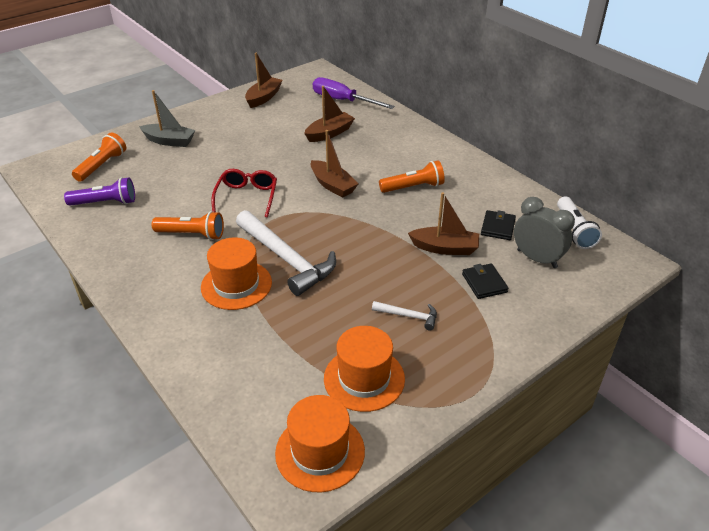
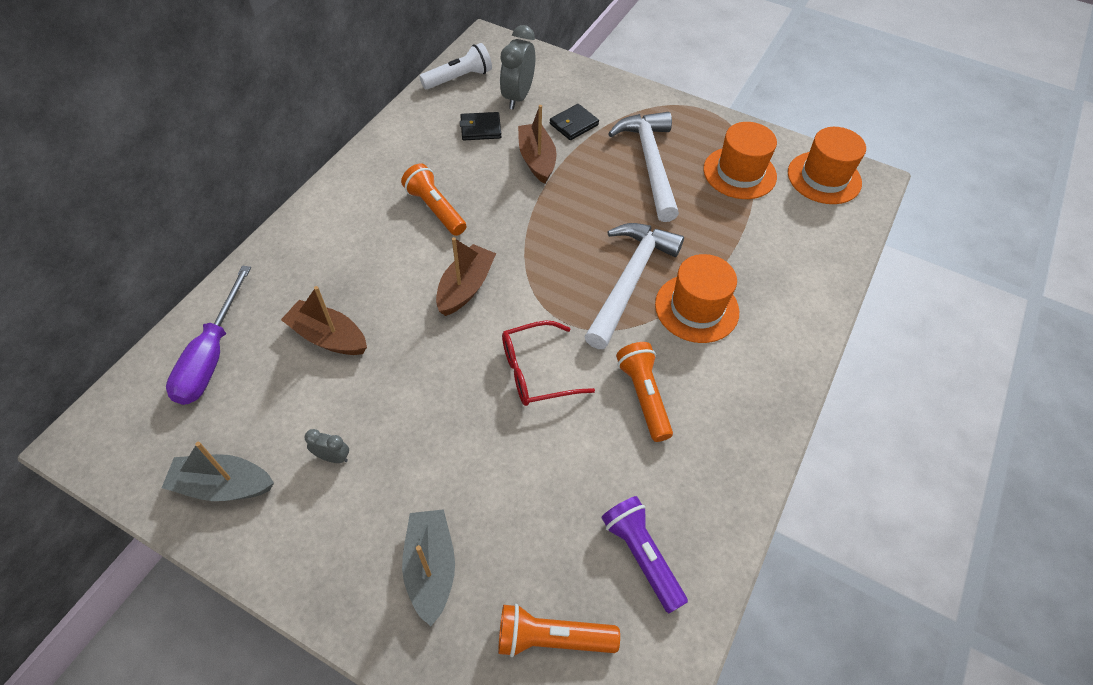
camera: 115 degrees left, 15 degrees up
brown boat [245,53,283,108] -> grey boat [162,442,274,501]
white hammer [372,301,437,330] -> white hammer [608,112,679,222], size x2.16
none -> grey clock [305,429,349,463]

